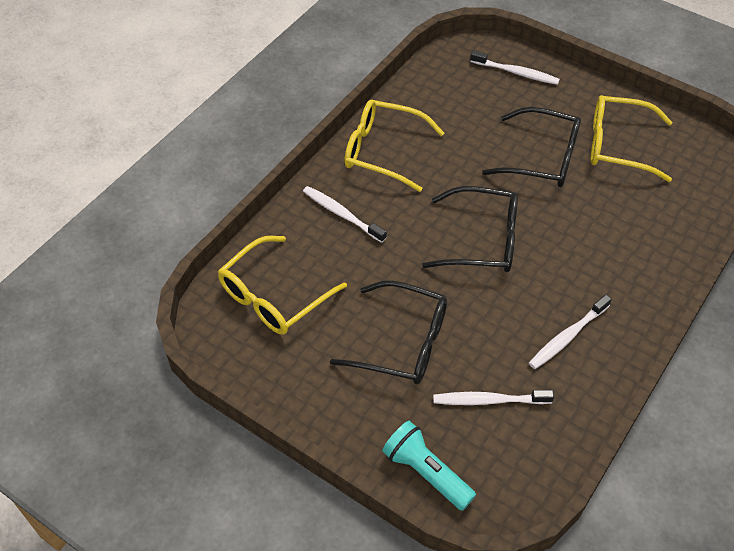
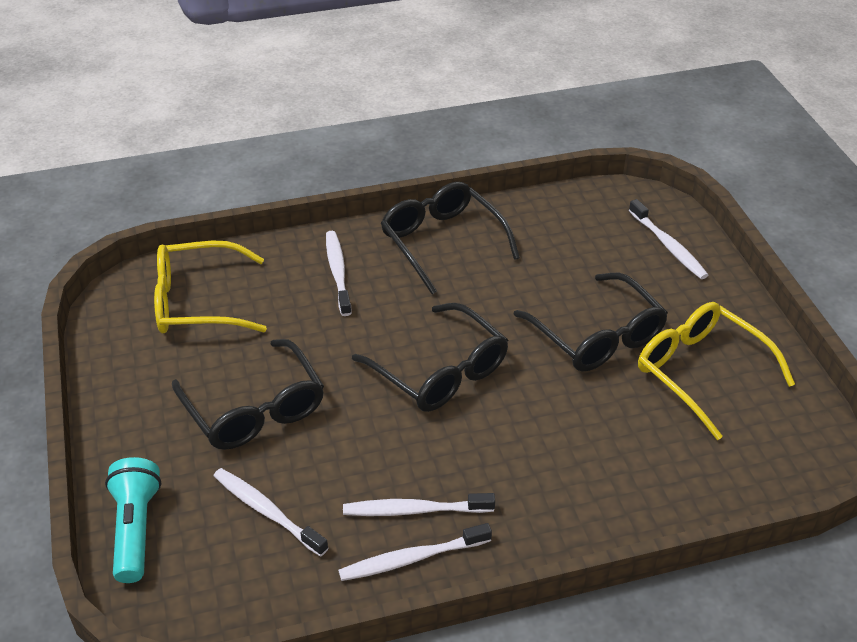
camera: 40 degrees right, 10 degrees down
yellow glasses [344,100,444,192] -> black glasses [381,182,520,294]
none -> white toothbrush [338,523,492,581]

